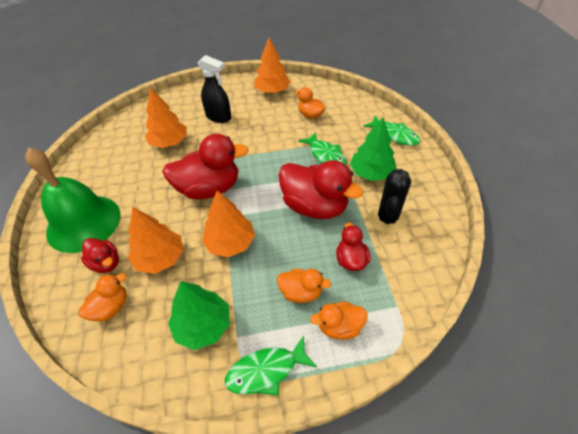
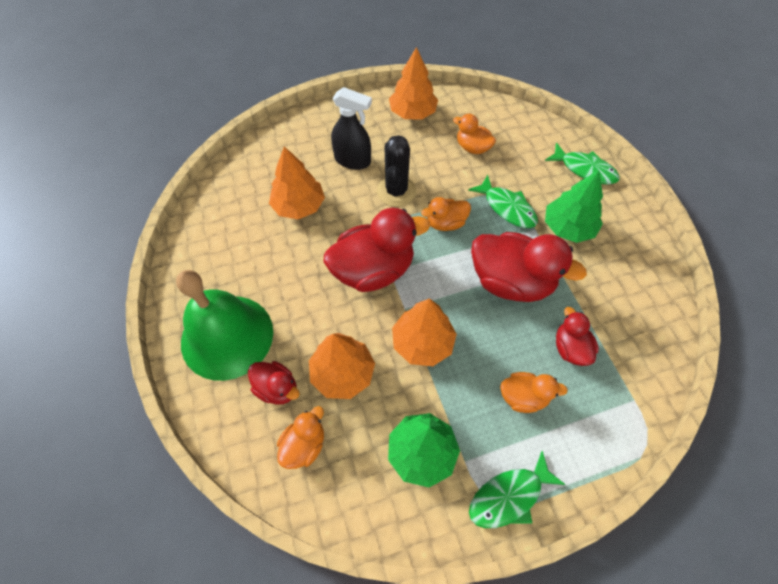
camera: 10 degrees left, 10 degrees up
orange duck [310,302,368,340] -> orange duck moved to [421,197,471,231]
black cactus [369,169,411,234] -> black cactus moved to [377,135,416,207]

